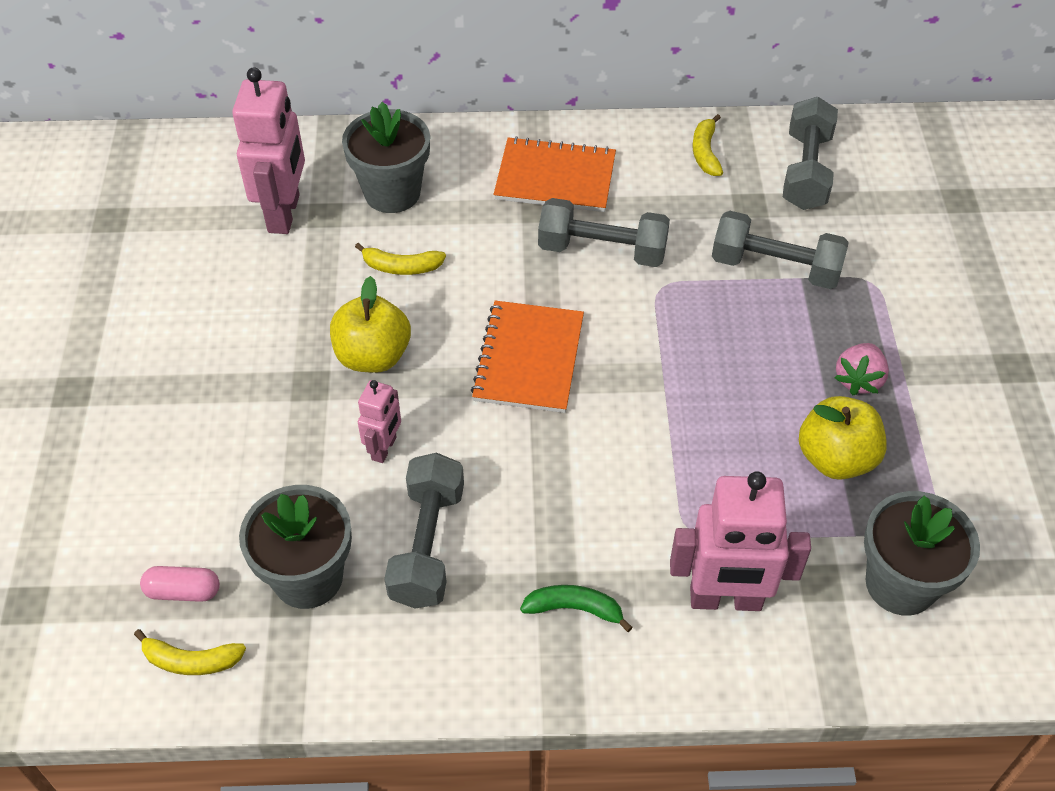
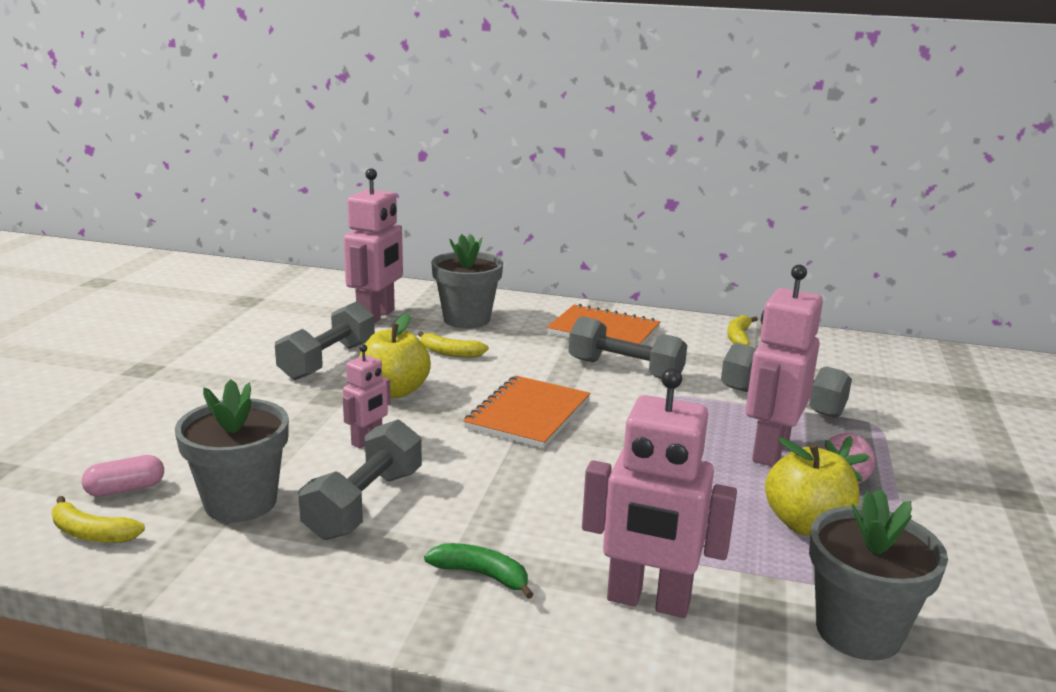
camera: 15 degrees right, 30 degrees down
pink capsule [140,566,220,602] -> pink capsule turned 45 degrees counterclockwise [82,455,164,497]
grey dumbbell [783,97,838,210] -> grey dumbbell moved to [275,301,375,380]
none -> pink robot [746,265,823,467]

